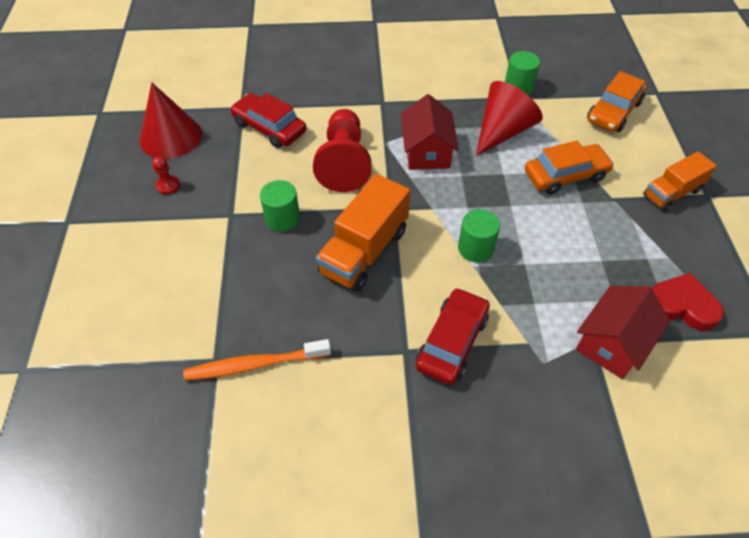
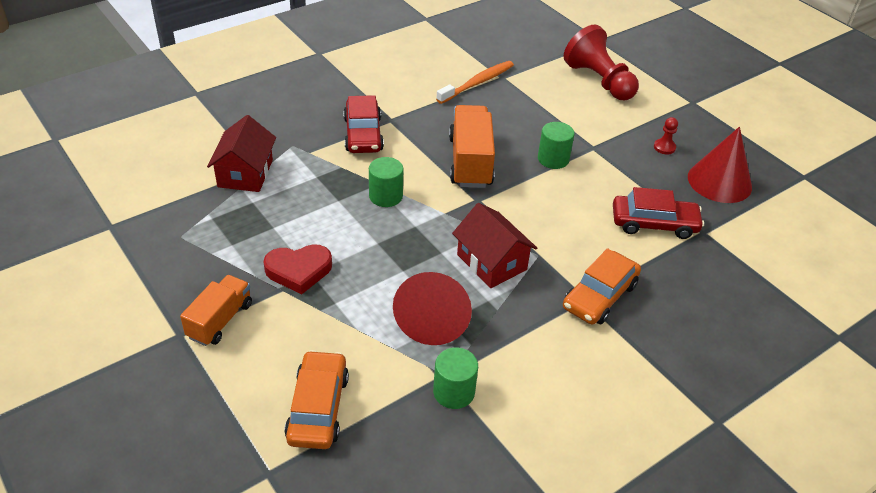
camera: 145 degrees right, 10 degrees down
red pawn [313,109,372,192] -> red pawn moved to [563,24,639,100]
orange car [525,140,614,195] -> orange car moved to [563,248,641,325]
red heart [652,273,724,331] -> red heart moved to [263,244,332,295]

